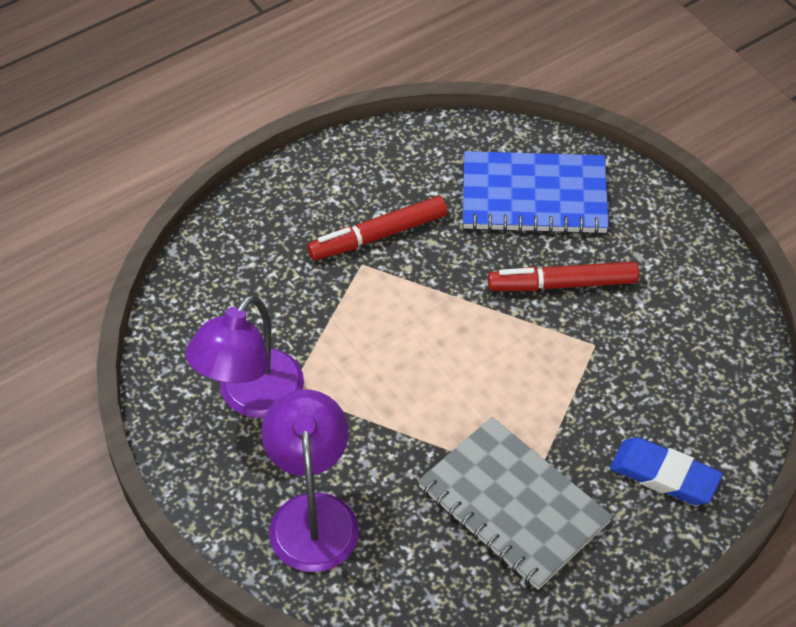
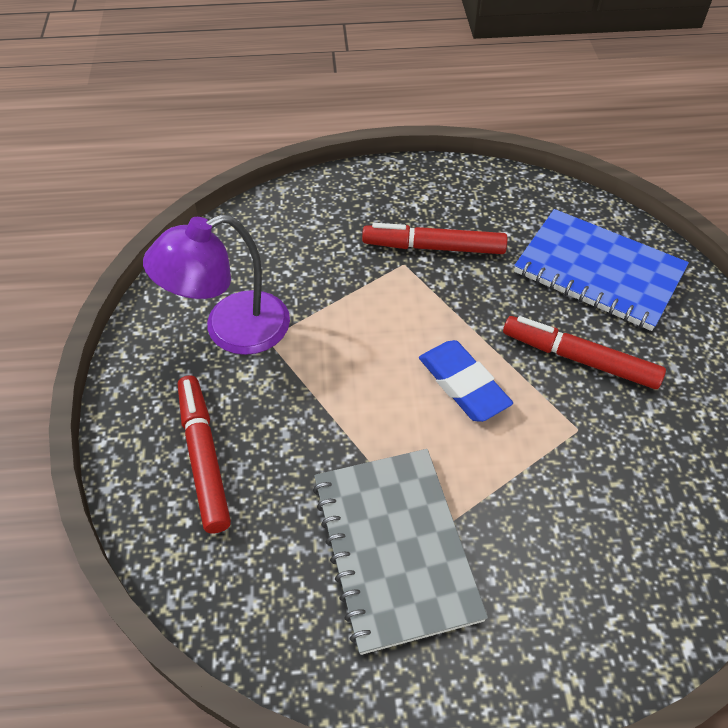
camera: 30 degrees right, 0 degrees up
purple lamp [262,389,359,572] -> red marker [178,375,231,533]
blue eraser [610,437,723,505] -> blue eraser moved to [419,340,513,422]

